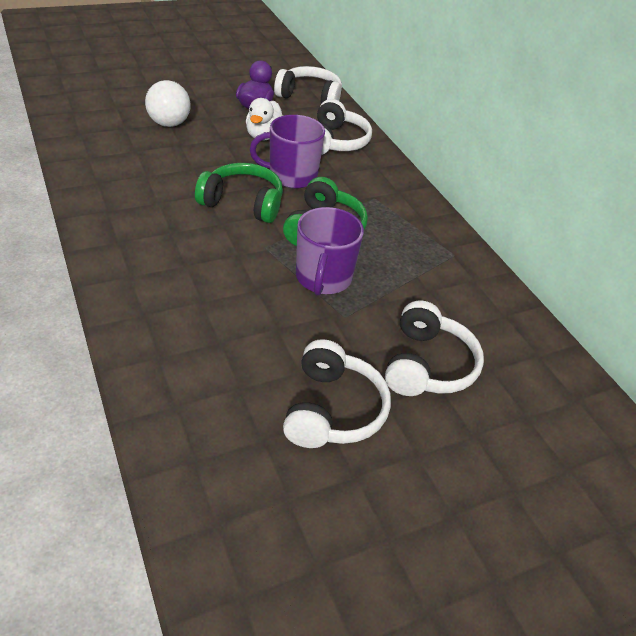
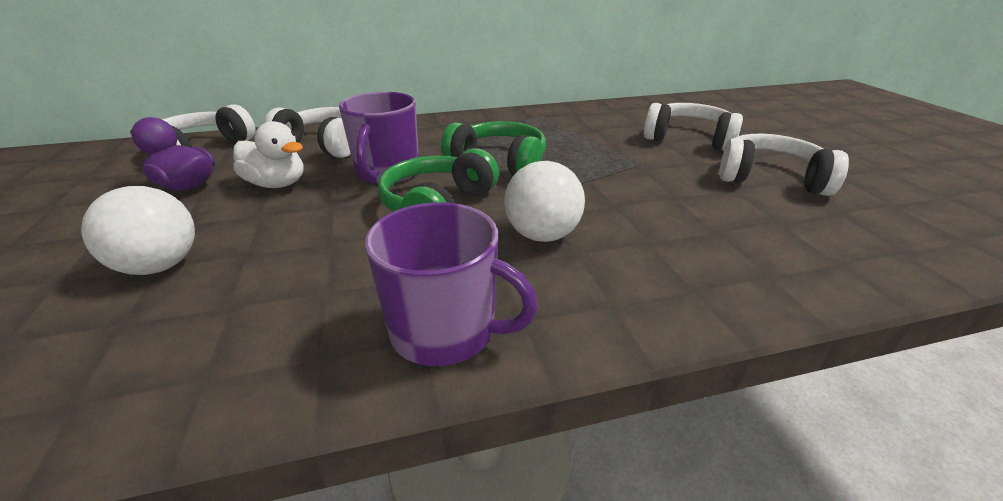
camera: 75 degrees left, 10 degrees down
purple mug [296,207,364,296] -> purple mug moved to [365,202,538,366]
none -> white ball [504,161,585,242]

